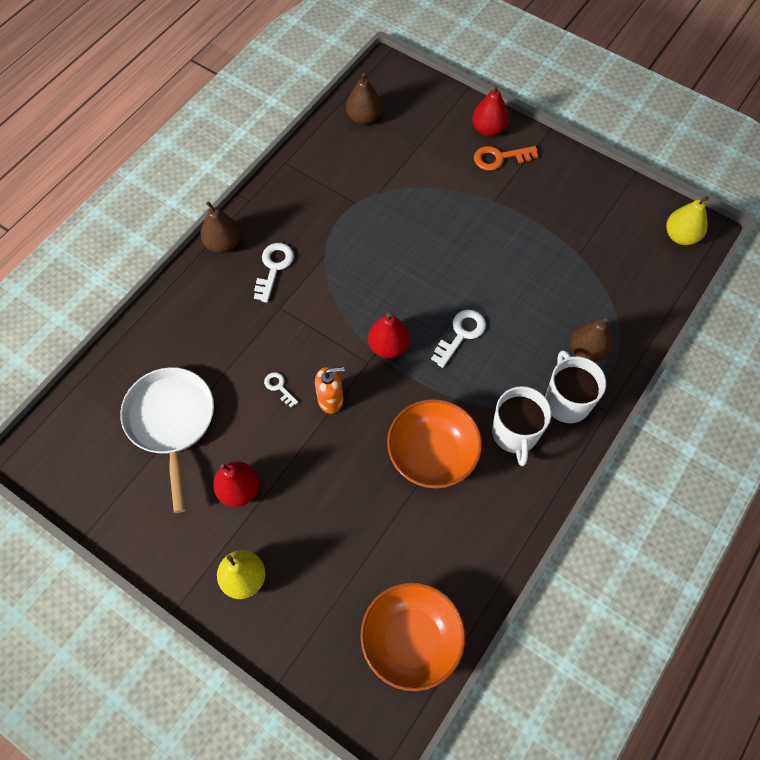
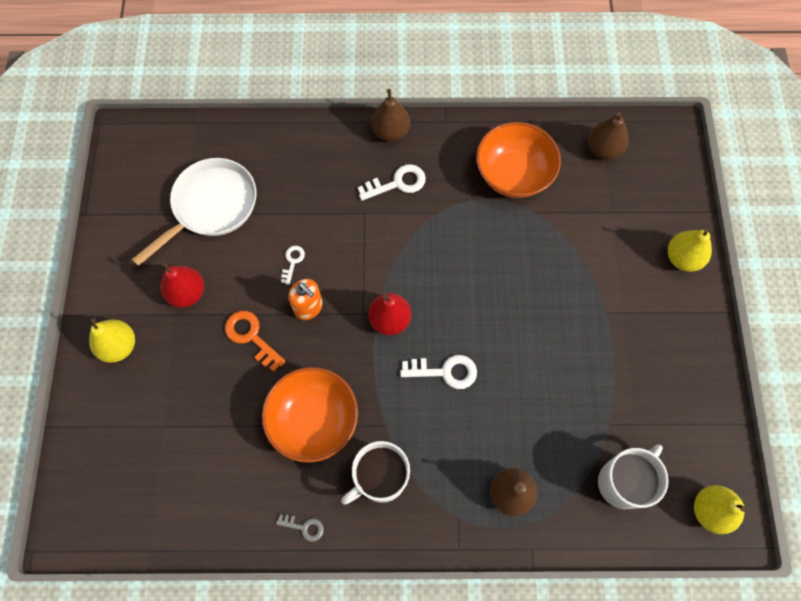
camera: 55 degrees right, 5 degrees up
orange bowl [360,582,465,691] -> orange bowl moved to [476,122,561,198]
red pear [472,85,509,137] -> yellow pear [668,228,712,272]
orange key [474,146,538,171] -> orange key moved to [225,311,286,372]
white mug [545,350,606,423] -> white mug moved to [598,445,669,509]
none -> grey key [276,515,324,542]

